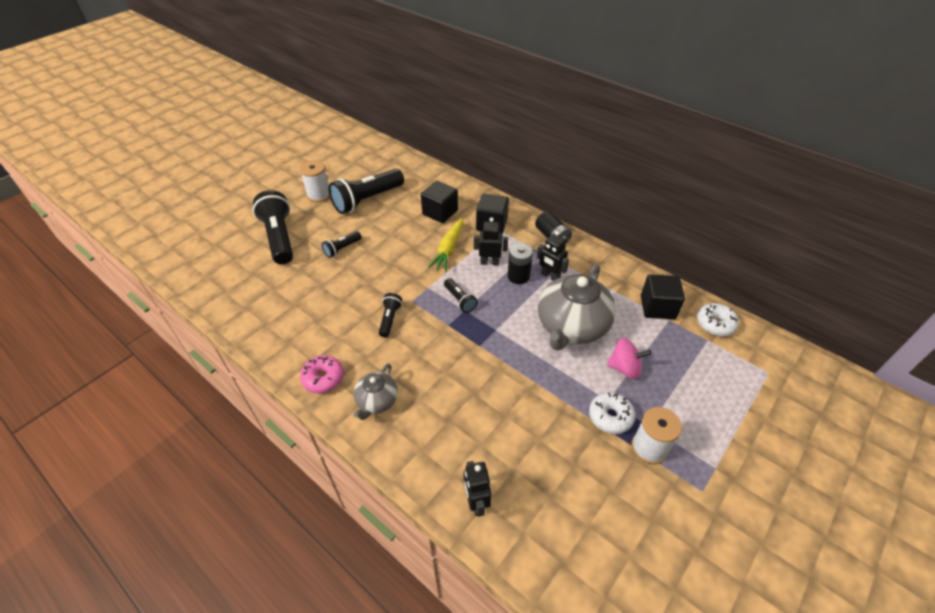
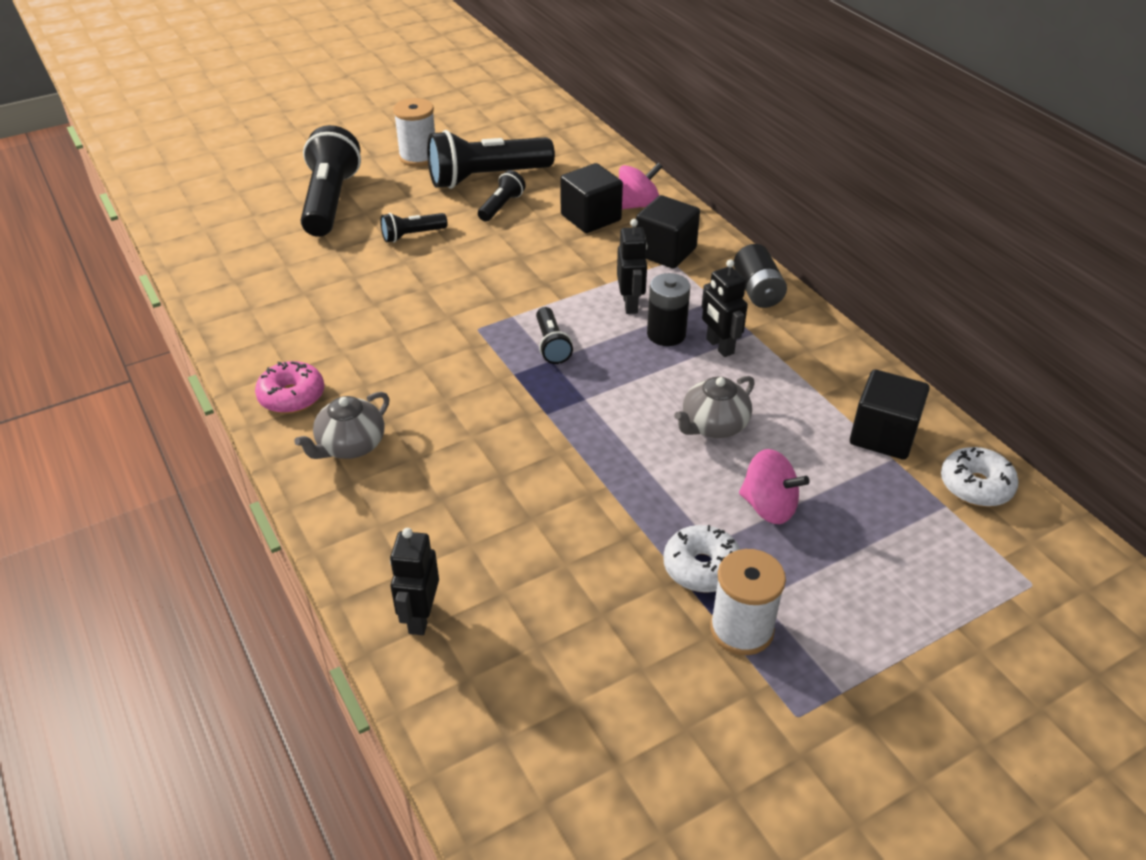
camera: 20 degrees right, 5 degrees down
black flashlight [379,293,402,337] -> black flashlight moved to [478,170,526,222]
yellow carrot [428,218,463,272] -> none
black robot [474,217,508,266] -> black robot turned 60 degrees clockwise [617,219,647,314]
grey teapot [538,264,616,351] -> grey teapot [674,376,755,438], size x0.52
none -> pink spinning top [619,162,663,209]

